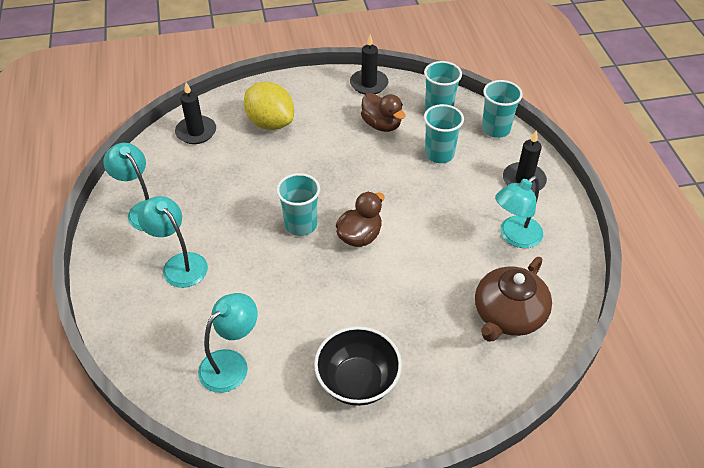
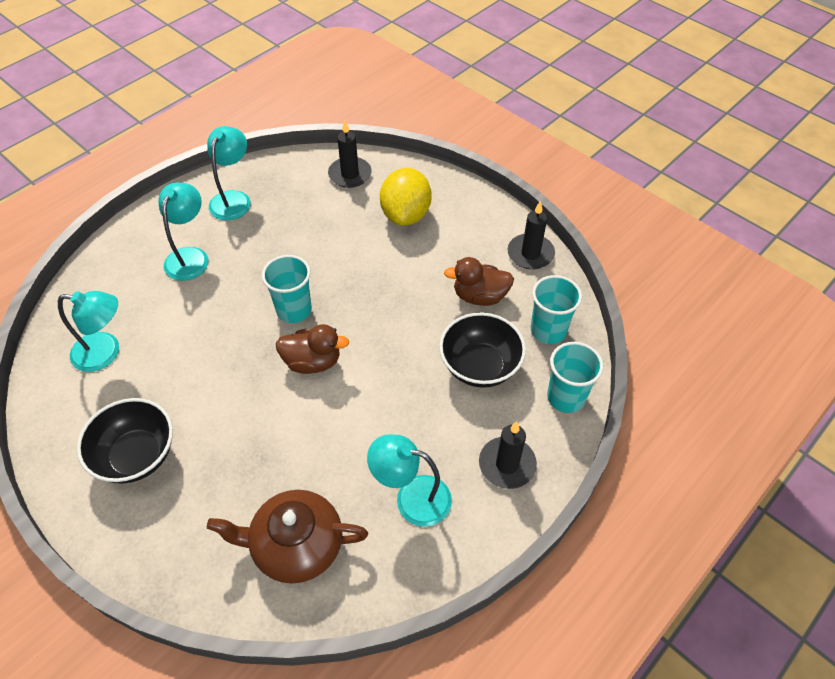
camera: 55 degrees right, 5 degrees up
brown duck [361,93,406,132] -> brown duck turned 75 degrees clockwise [444,257,514,306]
turquoise cup [424,104,464,163] -> black bowl [439,313,526,388]

